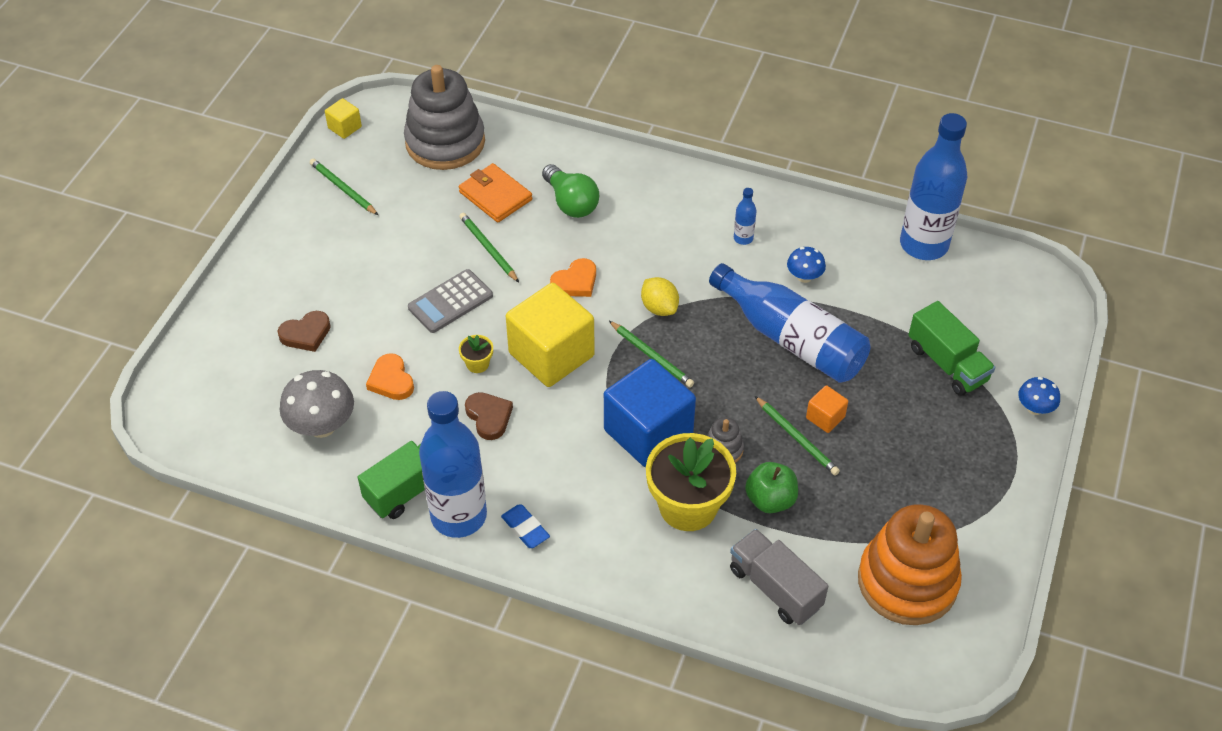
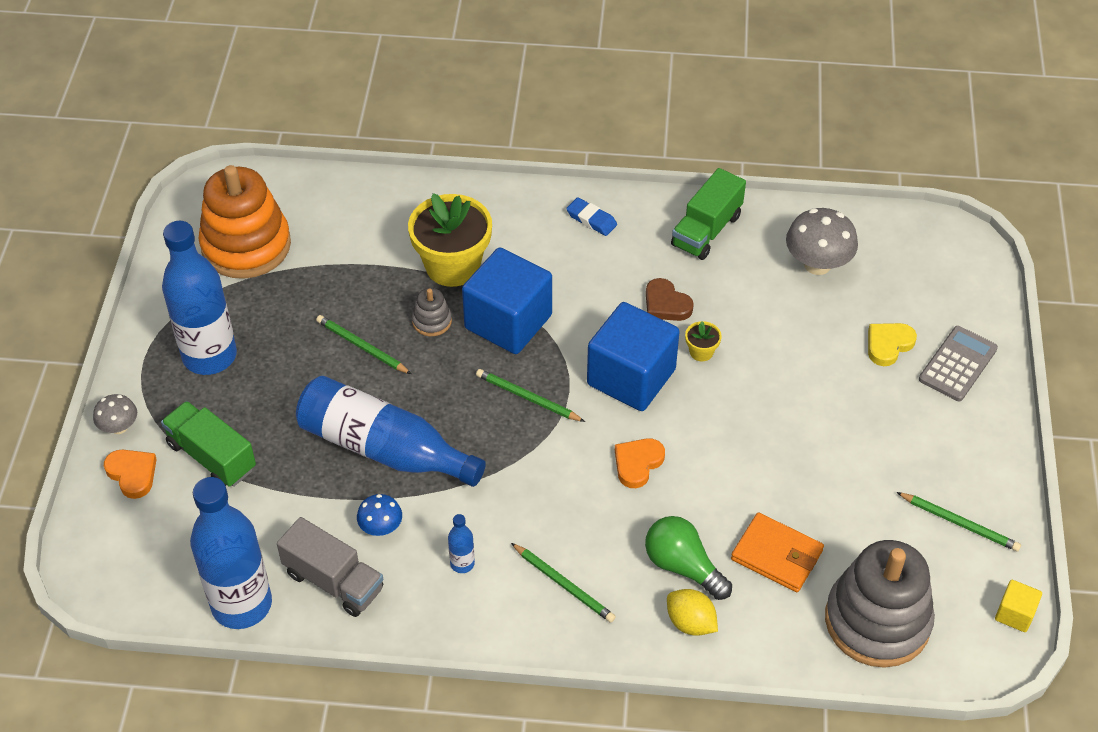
camera: 165 degrees right, 0 degrees up
brown heart [277,311,331,352] -> yellow heart [868,323,917,366]
orange heart [366,353,414,400] -> orange heart moved to [104,450,157,499]
grey calculator [408,269,493,333] -> grey calculator moved to [919,326,998,401]
blue bottle [419,391,487,538] -> blue bottle moved to [162,221,237,375]
green pencil [459,213,519,282] -> green pencil moved to [511,543,616,623]
yellow cube [506,283,595,387] -> blue cube [587,302,680,411]
yellow lemon [641,277,679,316] -> yellow lemon moved to [667,589,718,636]
grey truck [730,529,828,625] -> grey truck moved to [277,517,383,617]
green apple [745,462,798,513] -> none
orange cube [806,385,848,433] -> none
blue mushroom [1018,377,1060,415] -> grey mushroom [93,394,137,434]

